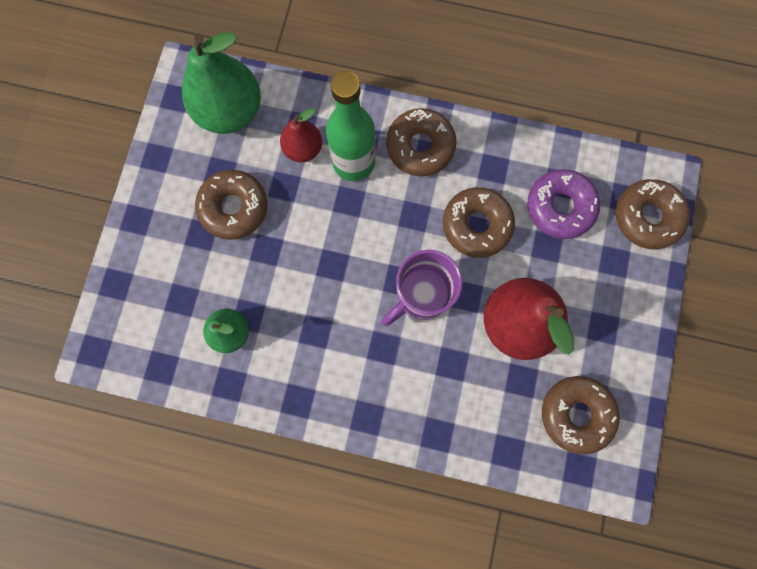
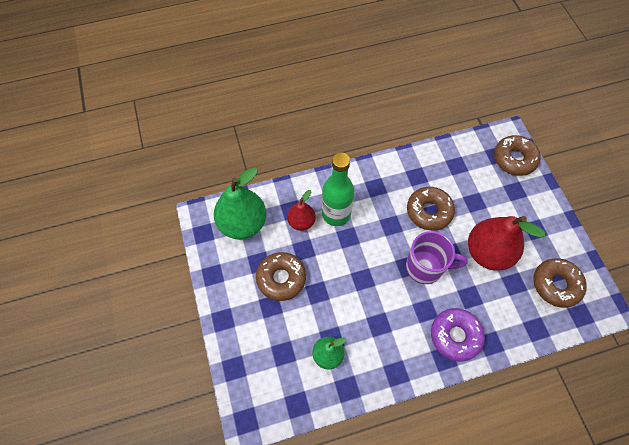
camera: 30 degrees left, 15 degrees down
purple mug [381,250,463,326] -> purple mug turned 105 degrees counterclockwise [406,231,468,284]
brown donut [386,108,457,176] -> none
purple donut [527,169,600,239] -> purple donut moved to [431,308,485,362]

